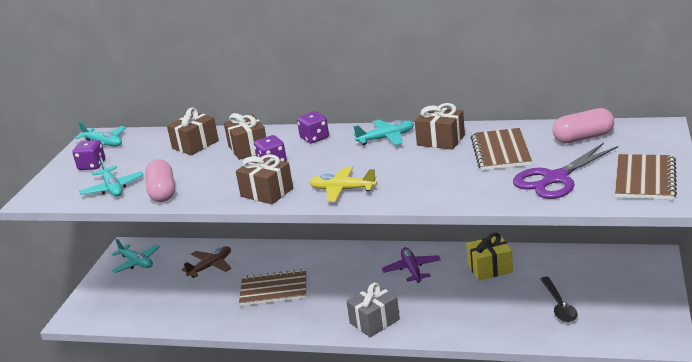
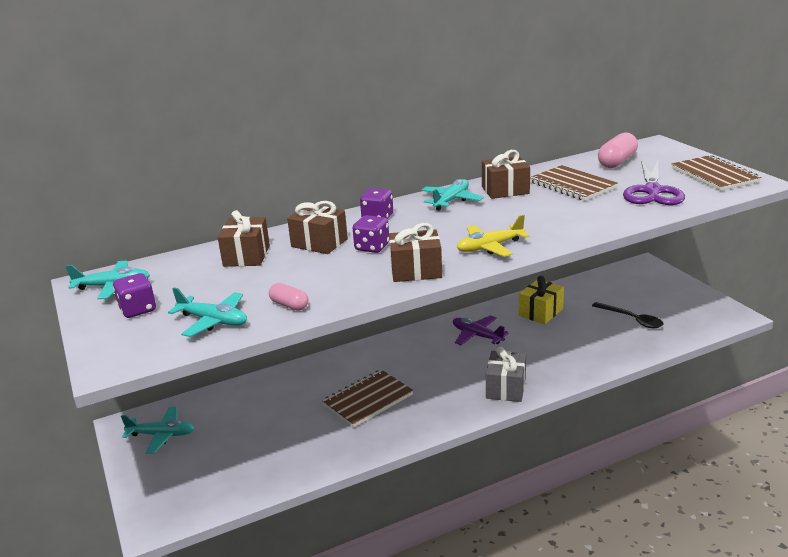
camera: 40 degrees left, 0 degrees up
pink capsule [145,159,175,202] -> pink capsule [269,283,308,311], size x0.59
brown plane [181,246,231,278] -> none

